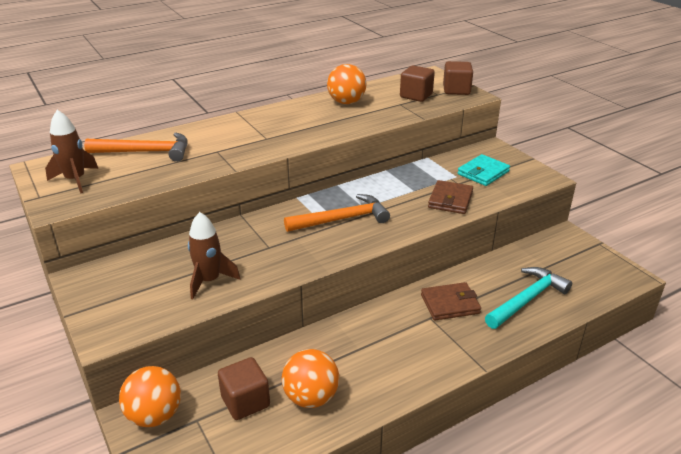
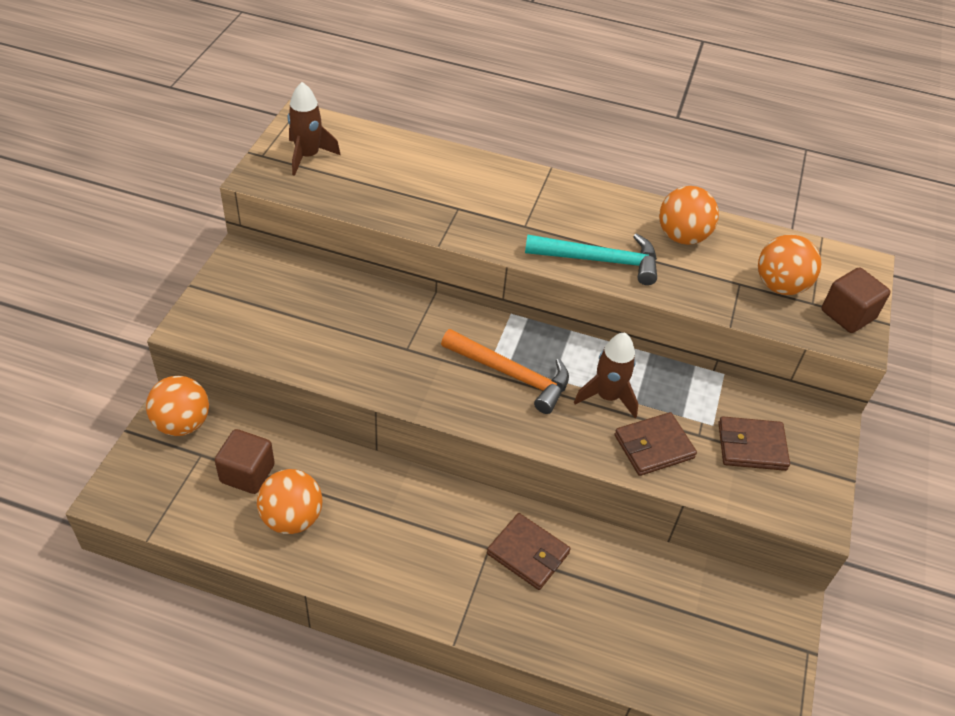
camera: 45 degrees right, 15 degrees up
orange hammer [84,133,188,162] -> none
brown rocket [188,212,241,300] -> brown rocket moved to [574,332,638,418]
brown cube [400,65,435,102] -> orange ball [758,234,821,295]
turquoise wallet [457,154,510,186] -> brown wallet [718,416,790,471]
turquoise hammer [485,267,572,329] -> turquoise hammer moved to [525,233,657,285]

